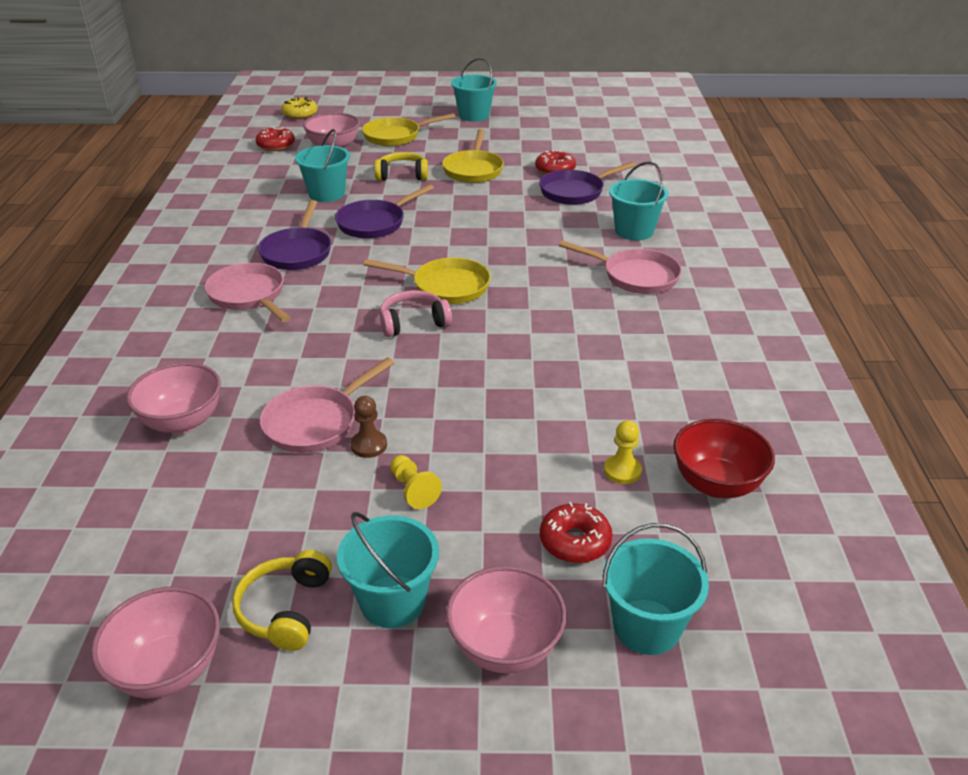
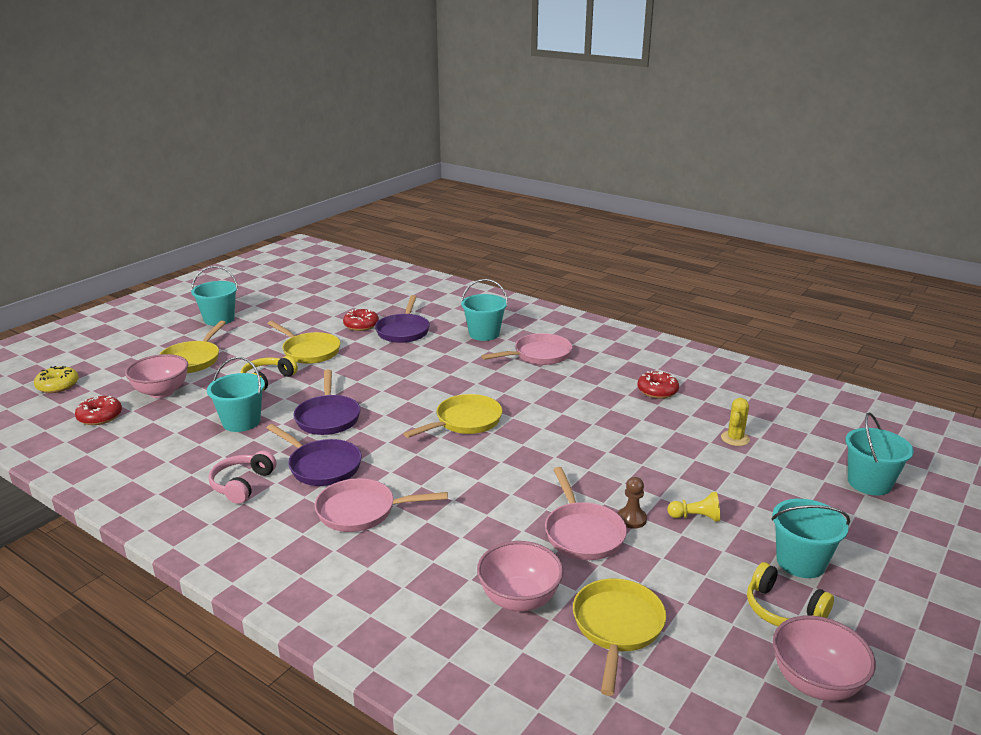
camera: 55 degrees left, 10 degrees down
pink headphones [380,290,452,337] -> pink headphones moved to [209,451,276,504]
pink bowl [446,566,567,673] -> none
red donut [540,502,612,563] -> red donut moved to [638,371,679,399]
yellow pawn [604,420,642,484] -> yellow cactus [721,398,750,446]
red bowl [673,419,775,498] -> none
none -> yellow pan [573,578,666,696]

